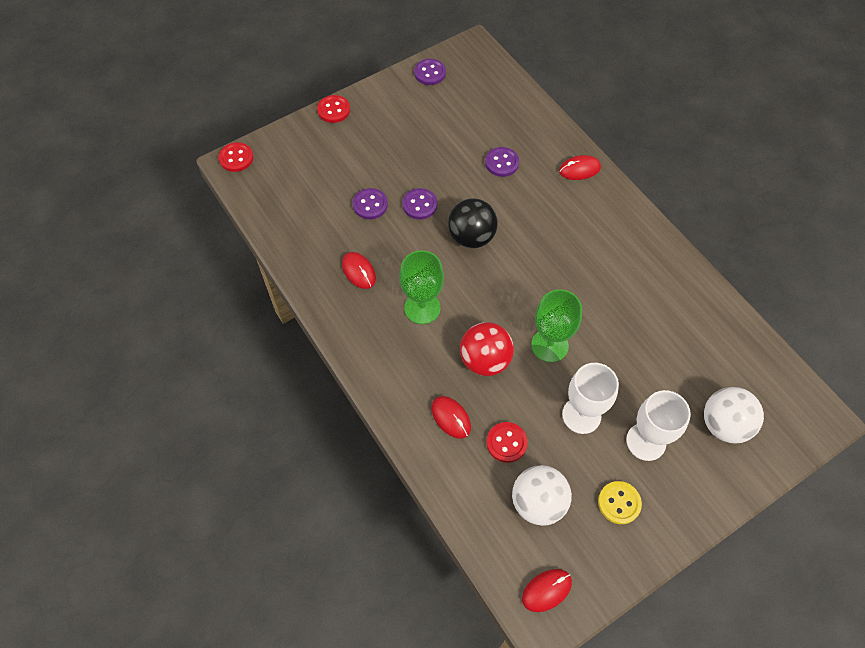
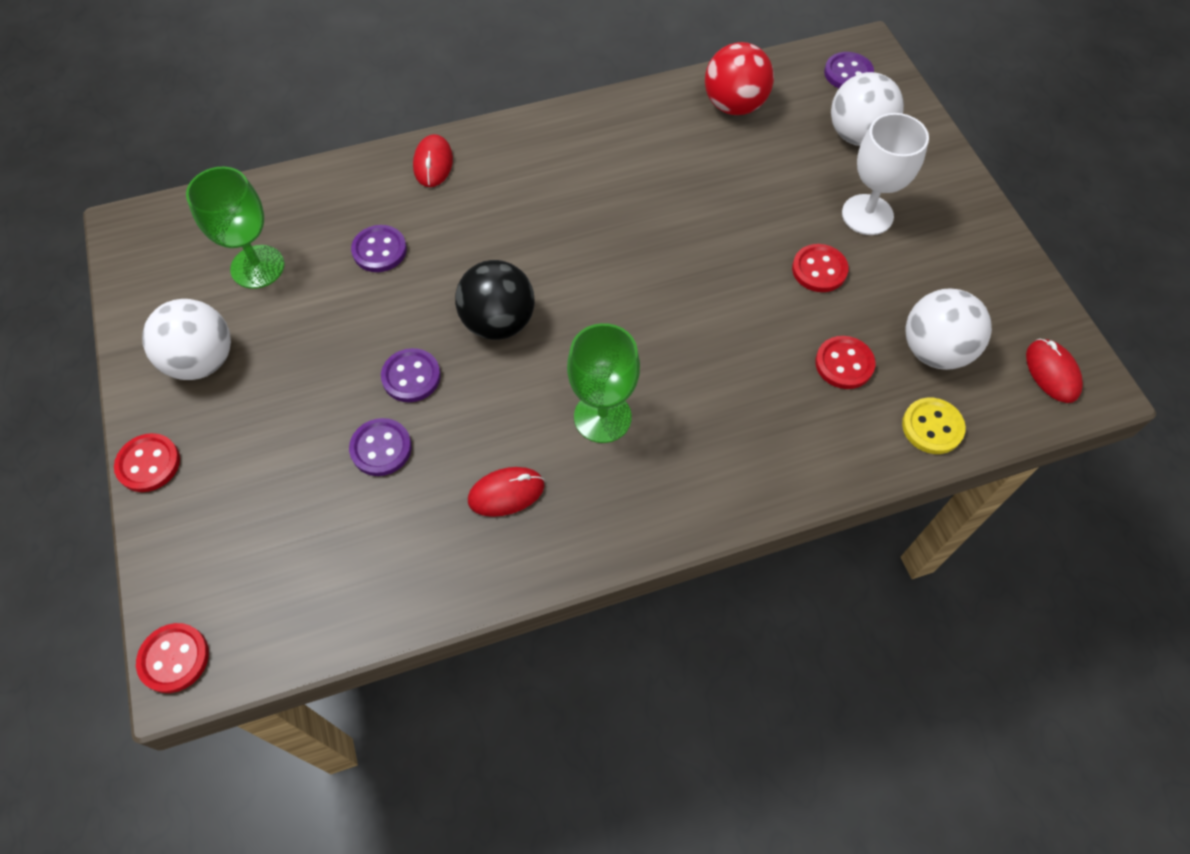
camera: 75 degrees left, 0 degrees up
purple button [414,59,446,85] -> purple button moved to [824,52,874,88]
red mouse [431,396,471,439] -> none
red ball [460,322,514,376] -> red ball moved to [705,42,774,115]
green goblet [531,289,582,363] -> green goblet moved to [186,167,284,289]
white goblet [562,363,619,434] -> red button [792,244,849,292]
yellow button [598,481,642,524] -> yellow button moved to [902,398,966,454]
none -> white ball [142,299,231,380]

